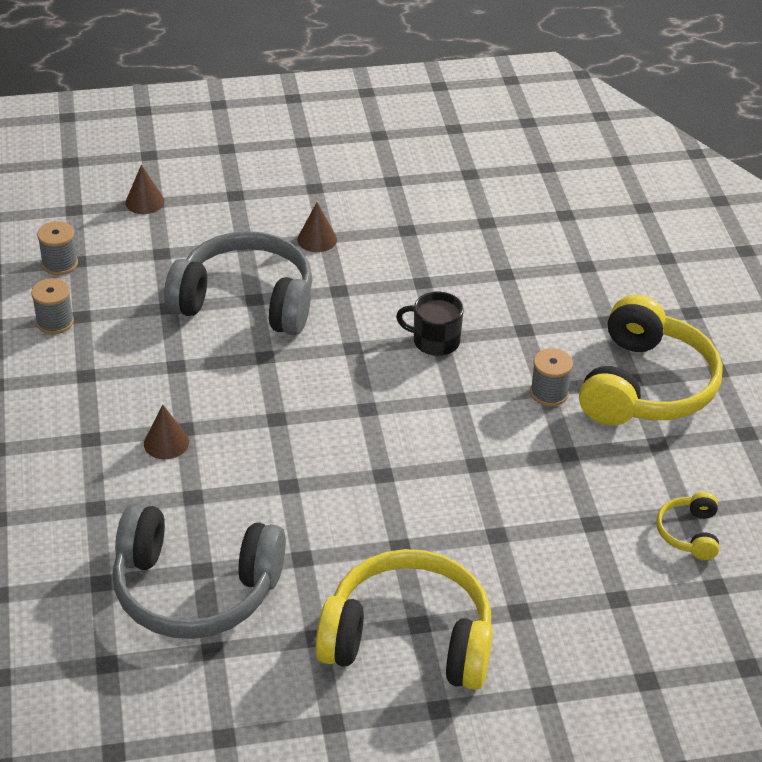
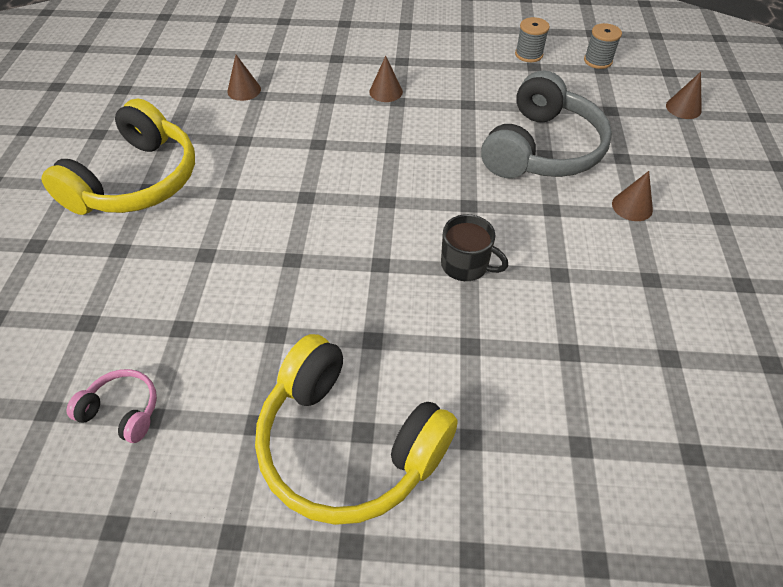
camera: 105 degrees right, 10 degrees up
grey headphones [113,503,286,639] -> brown cone [227,55,261,101]
black mug [396,292,464,356] -> black mug turned 90 degrees clockwise [441,214,508,281]
grey spool [530,348,573,406] -> none
yellow headphones [656,492,719,560] -> pink headphones [66,369,157,443]

